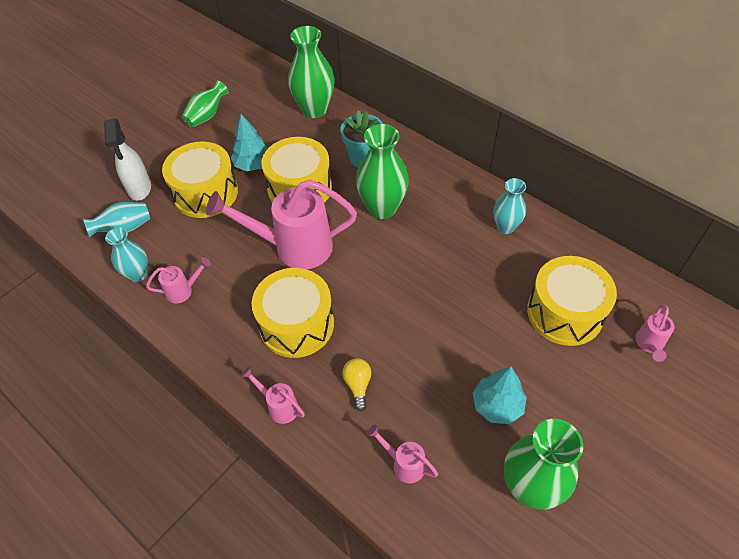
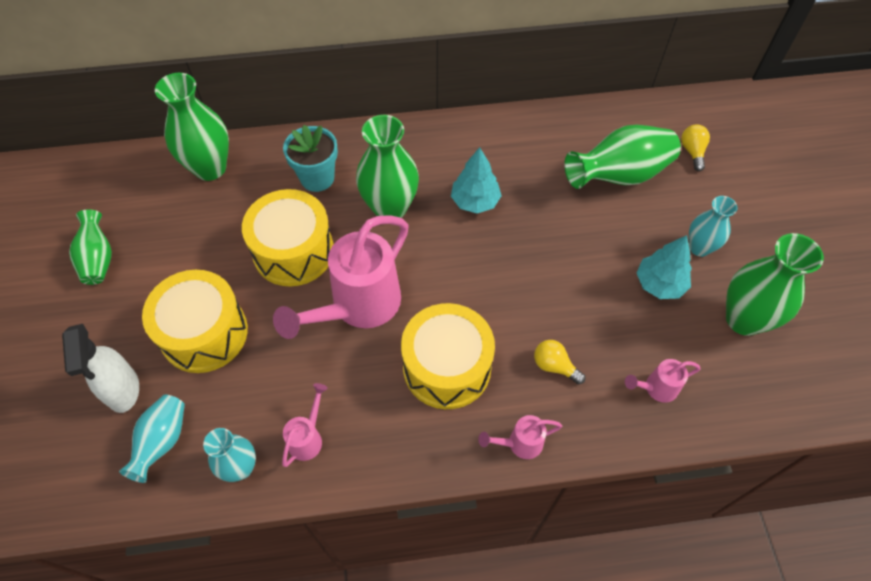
camera: 50 degrees left, 5 degrees up
white spray bottle [104,119,151,201] -> white spray bottle turned 45 degrees clockwise [62,324,139,413]
turquoise tree [231,114,268,171] -> turquoise tree moved to [451,147,502,214]
turquoise vase [493,178,526,234] -> turquoise vase moved to [689,196,738,257]
yellow drum [527,256,617,346] -> green vase [564,125,681,189]
pink watering can [635,304,674,362] -> yellow light bulb [681,124,710,171]

